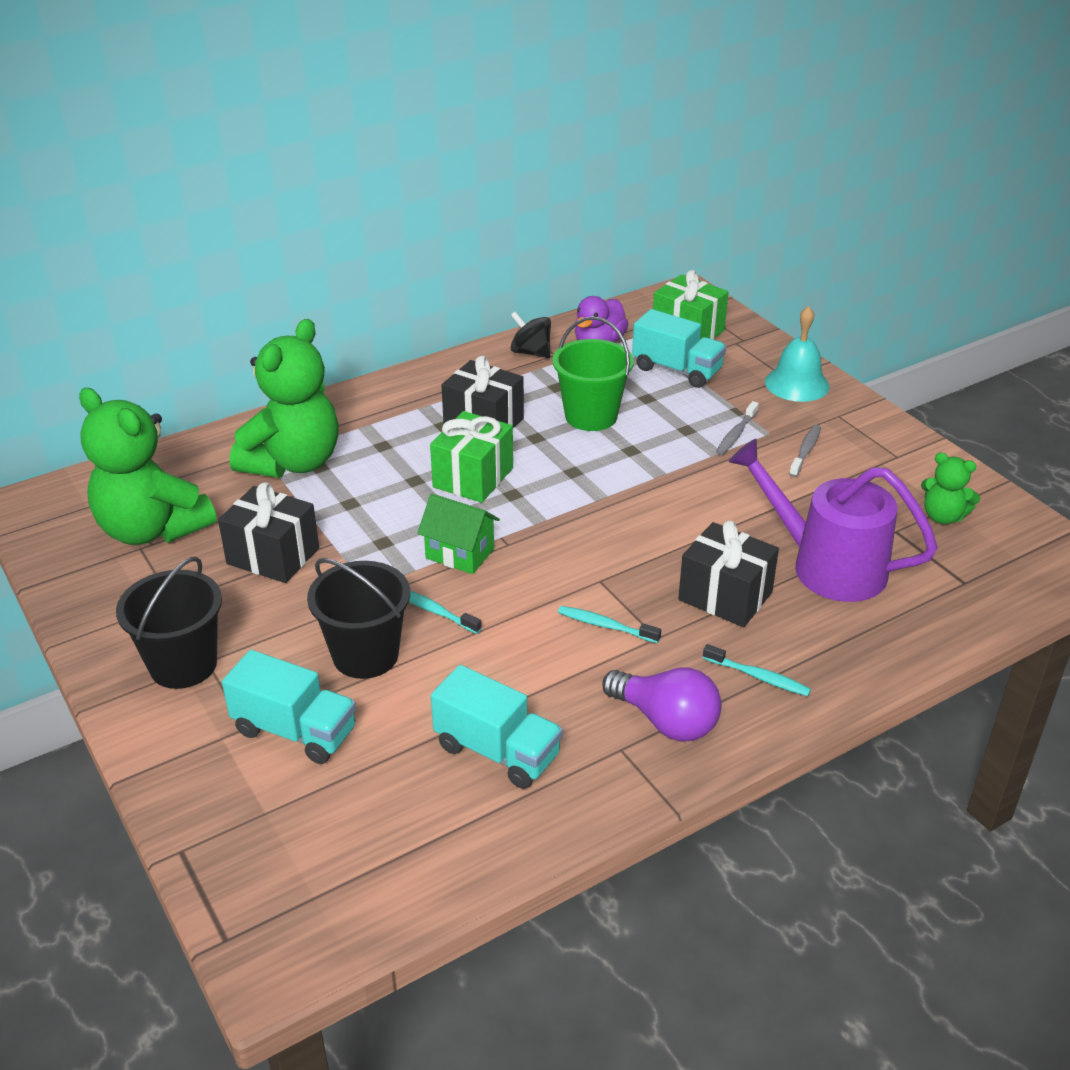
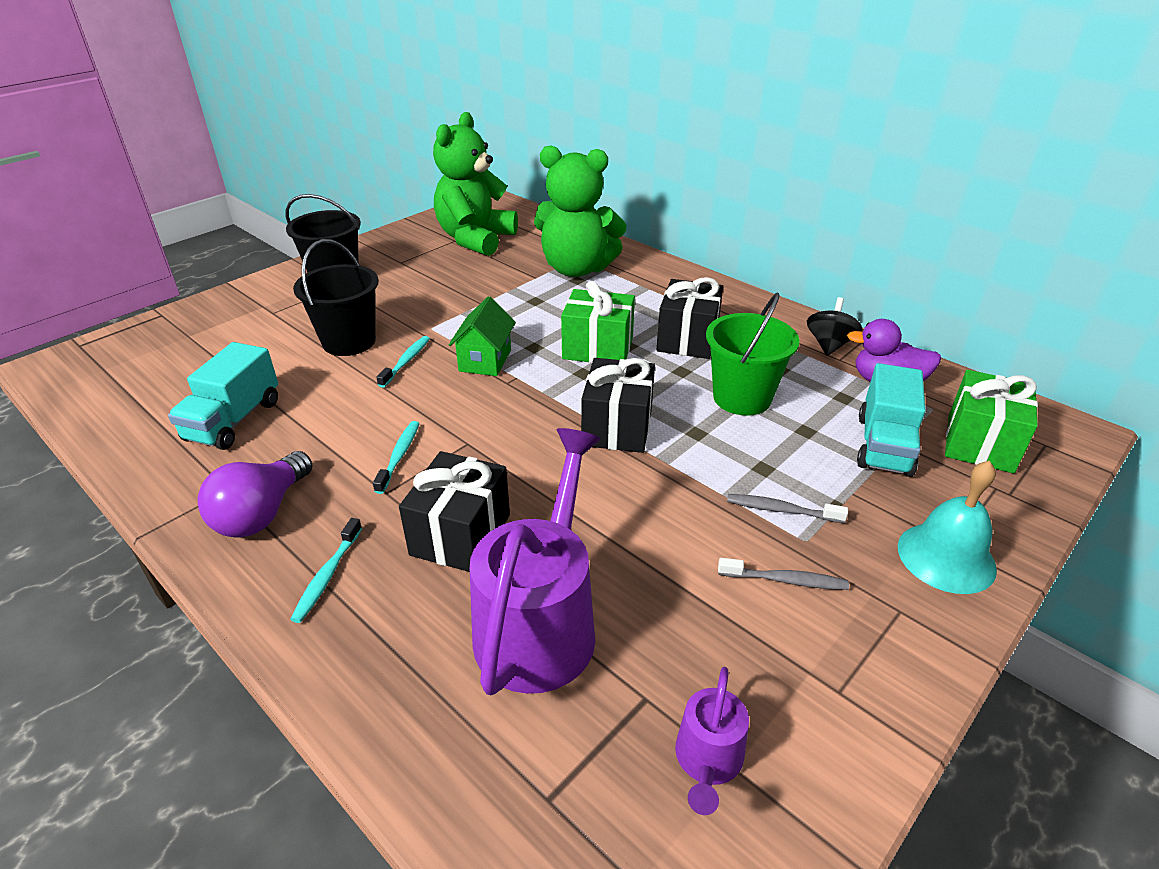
camera: 75 degrees right, 0 degrees up
black gift [218,482,319,583] -> black gift moved to [581,358,655,453]
turquoise truck [222,650,356,764] -> none
green teddy bear [921,452,980,524] -> purple watering can [675,667,749,815]

